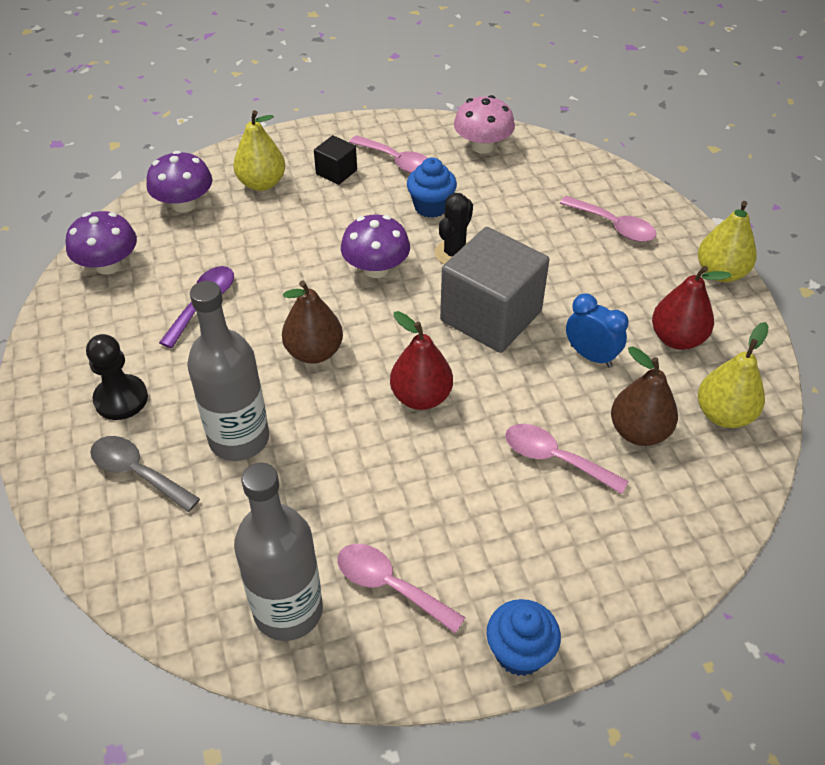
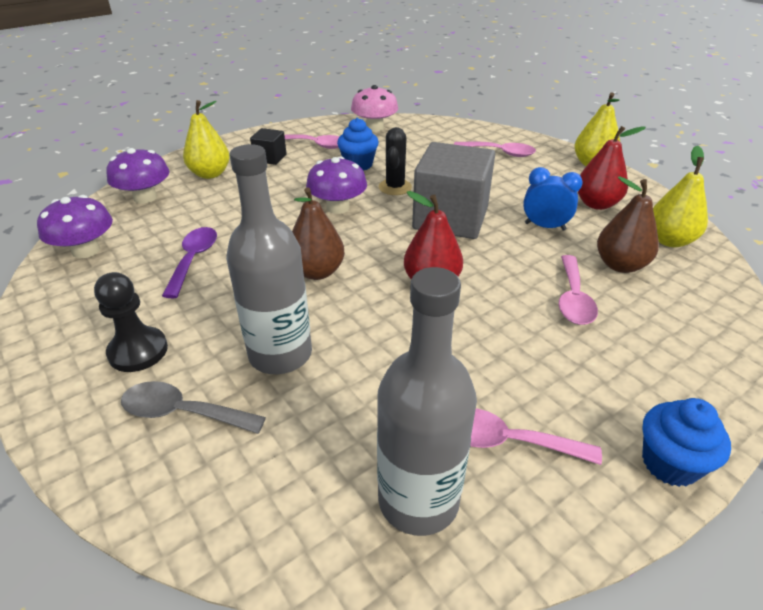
camera: 20 degrees left, 10 degrees down
pink spoon [505,424,629,494] -> pink spoon turned 90 degrees counterclockwise [558,255,598,325]

